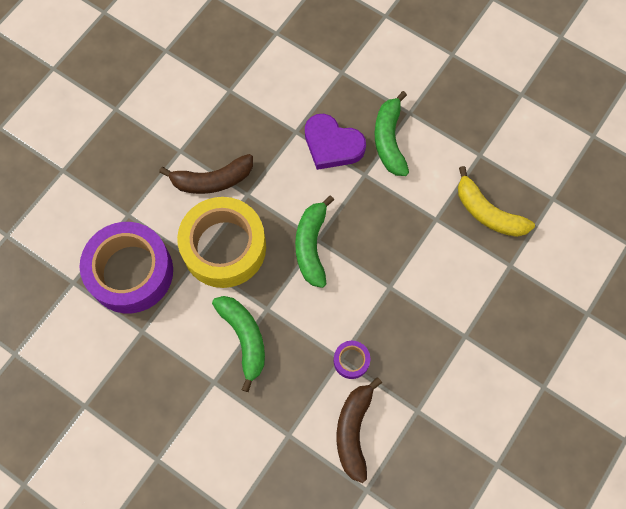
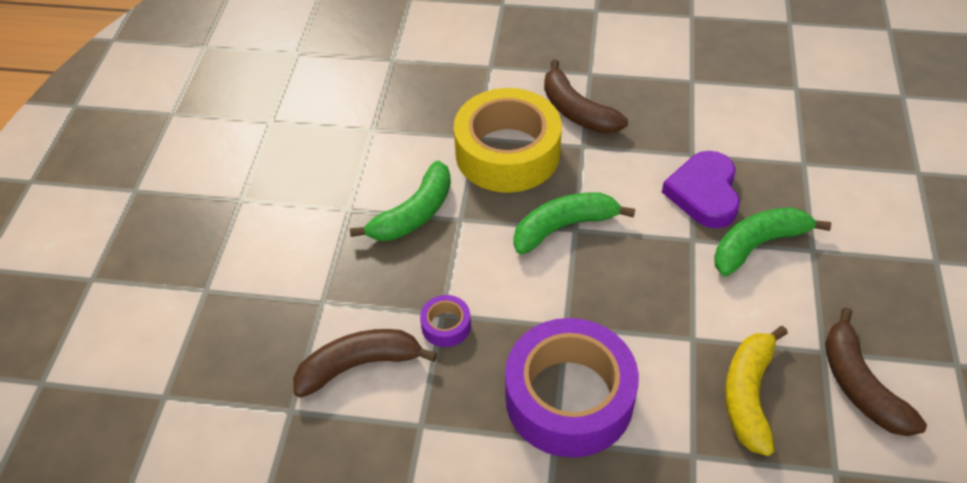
camera: 65 degrees right, 20 degrees down
purple tape [80,222,173,313] -> purple tape moved to [505,318,639,458]
none -> brown banana [825,307,927,436]

